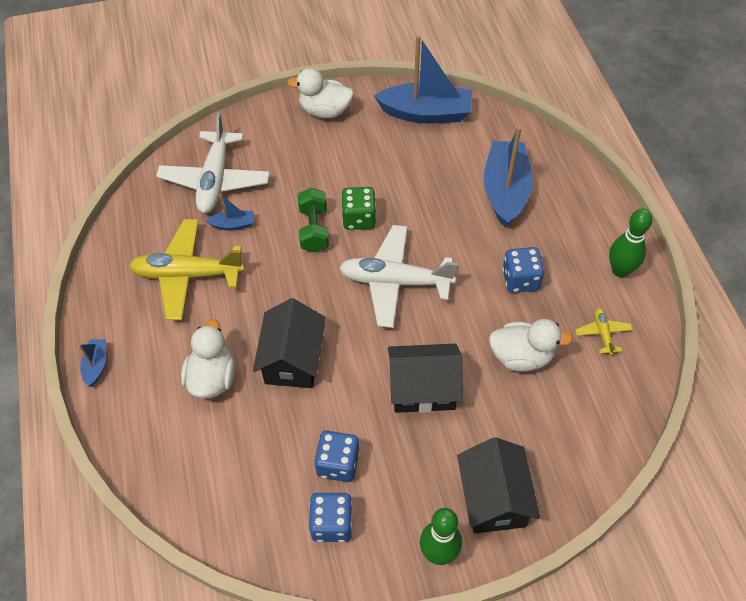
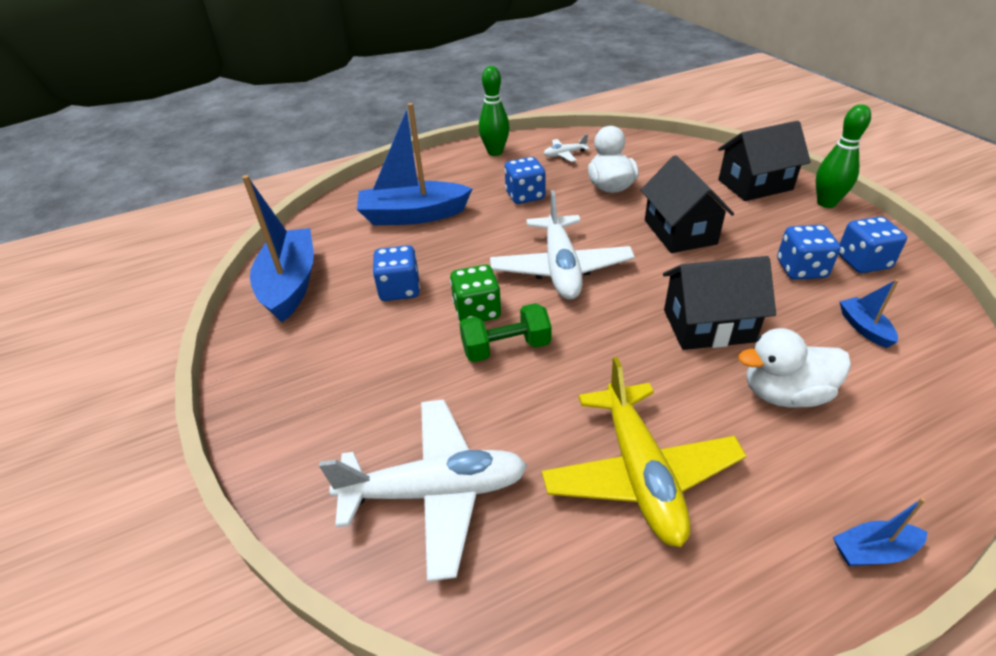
camera: 100 degrees left, 15 degrees down
blue boat [206,194,254,230] -> blue boat moved to [839,279,899,348]
white duck [287,68,354,118] -> none
yellow plane [575,308,633,355] -> white plane [544,134,590,162]
none -> blue dice [373,245,420,301]

